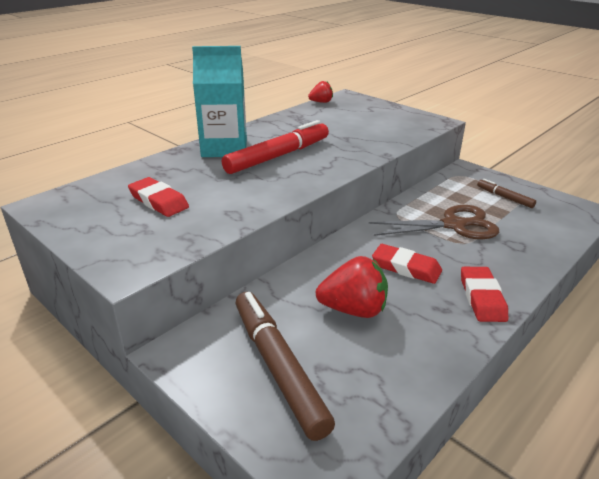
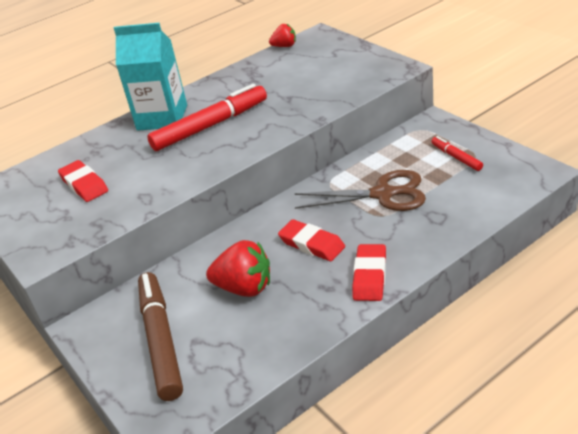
camera: 15 degrees right, 5 degrees up
brown marker [477,179,536,208] -> red marker [431,136,483,171]

